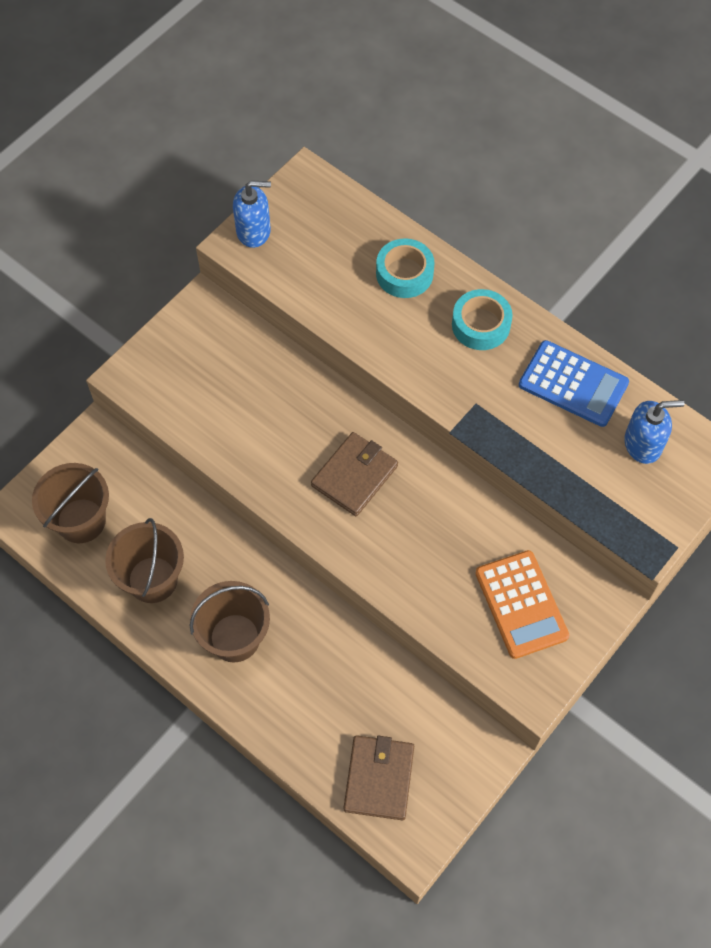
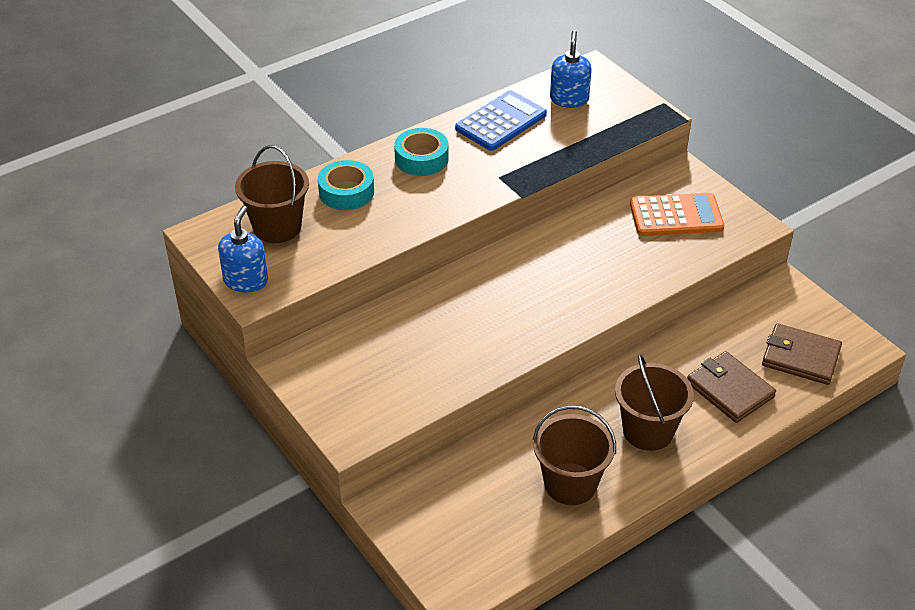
camera: 75 degrees left, 20 degrees down
brown bucket [32,463,109,543] -> brown bucket moved to [235,145,309,243]
brown wallet [311,432,398,516] -> brown wallet moved to [687,351,776,423]

